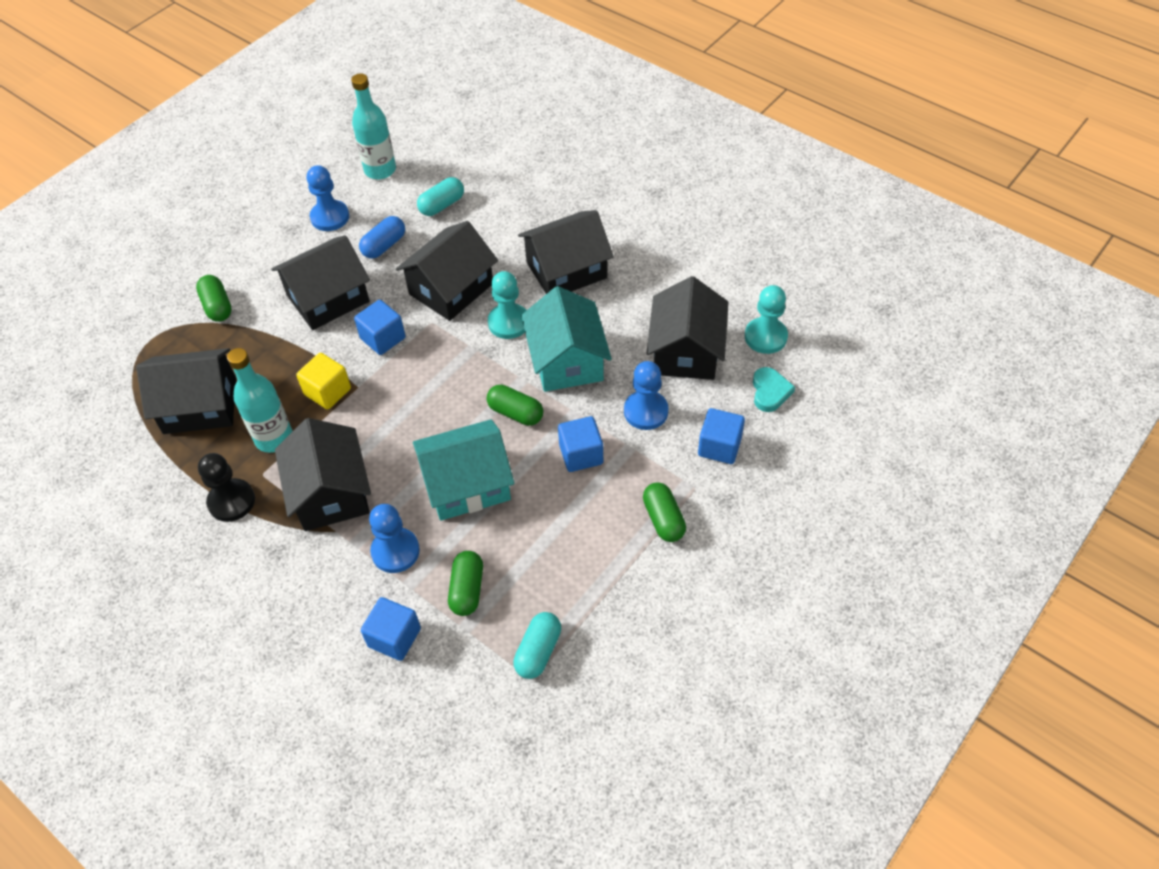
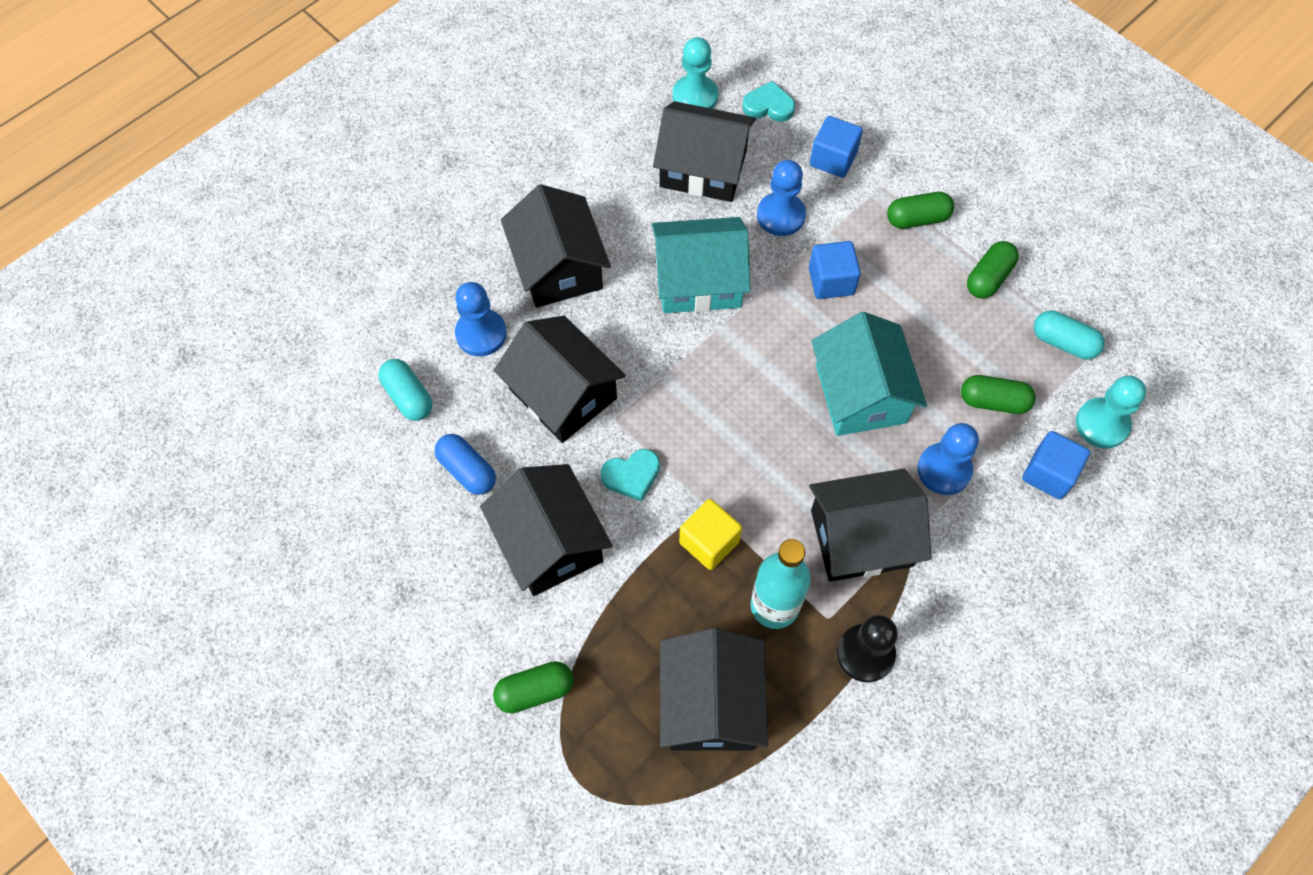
camera: 85 degrees left, 10 degrees up
blue pawn [307,165,349,231] -> blue pawn moved to [455,282,507,356]
turquoise bottle [351,73,396,179] -> none
blue cube [354,300,406,355] -> turquoise heart [601,449,660,501]
green capsule [486,385,543,426] -> green capsule moved to [967,241,1019,298]
turquoise pawn [488,271,527,339] -> turquoise pawn moved to [1076,375,1146,448]

